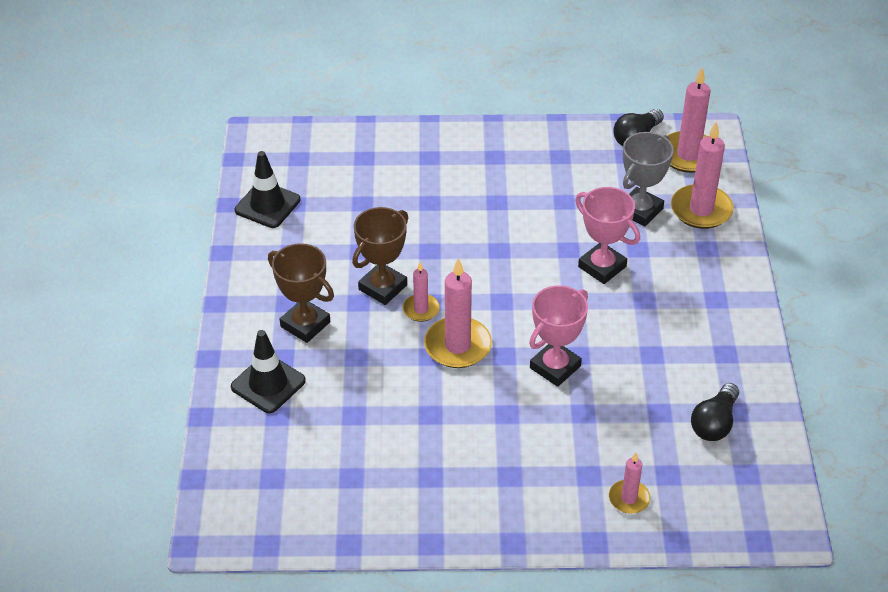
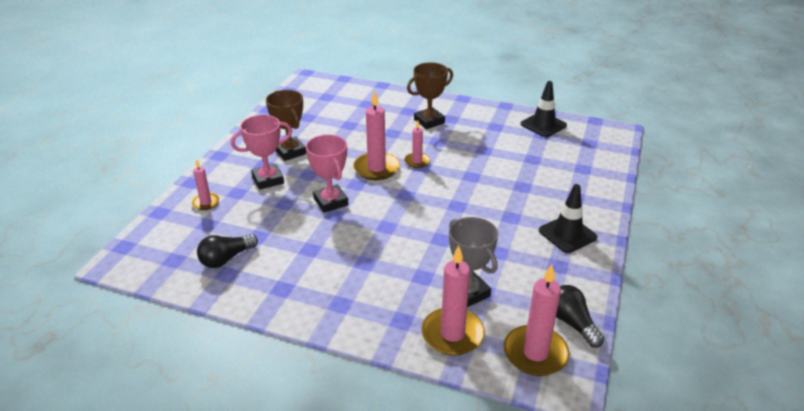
camera: 110 degrees right, 10 degrees down
black traffic cone [231,330,306,413] -> black traffic cone moved to [539,184,598,253]
brown trophy [352,207,408,305] -> brown trophy moved to [266,90,307,161]
pink trophy [575,187,640,284] -> pink trophy moved to [231,115,292,190]
black light bulb [691,383,739,441] -> black light bulb turned 90 degrees counterclockwise [197,234,258,268]

